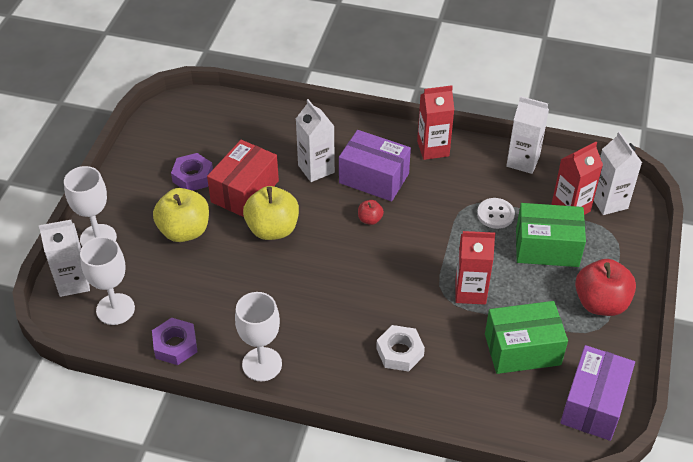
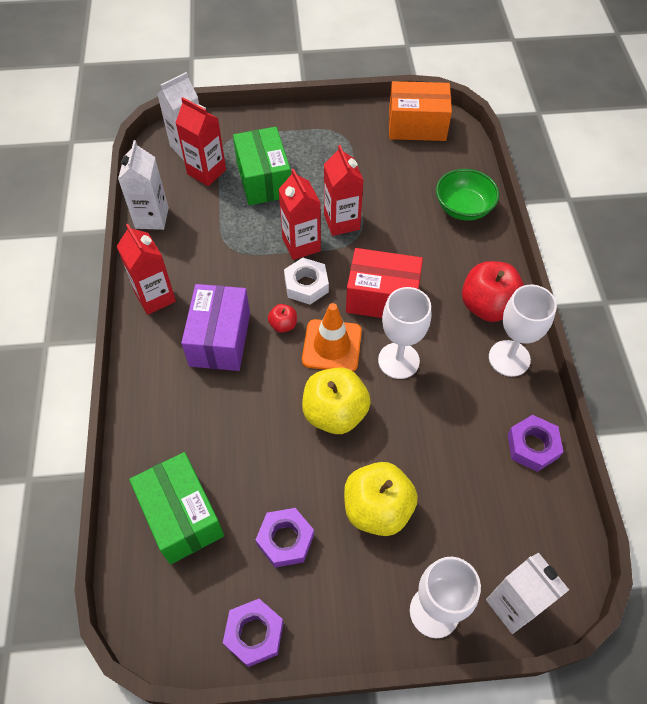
camera: 110 degrees left, 10 degrees up
white goblet [80,237,135,325] -> white goblet moved to [378,287,431,379]
red box [207,140,279,217] -> red box moved to [346,248,423,318]
white carton [296,99,335,182] -> none
white nut [376,325,425,372] -> white nut moved to [284,258,329,305]
white button [477,198,515,229] -> none
green box [485,301,568,374] -> green box moved to [129,452,224,564]
purple box [560,345,635,441] -> orange box [389,81,452,141]
red apple [575,259,636,316] -> red apple moved to [462,261,524,322]
none -> purple nut [223,599,284,667]
none -> red carton [278,169,321,260]
none -> orange traffic cone [302,303,362,371]
none -> green bowl [436,169,499,221]

